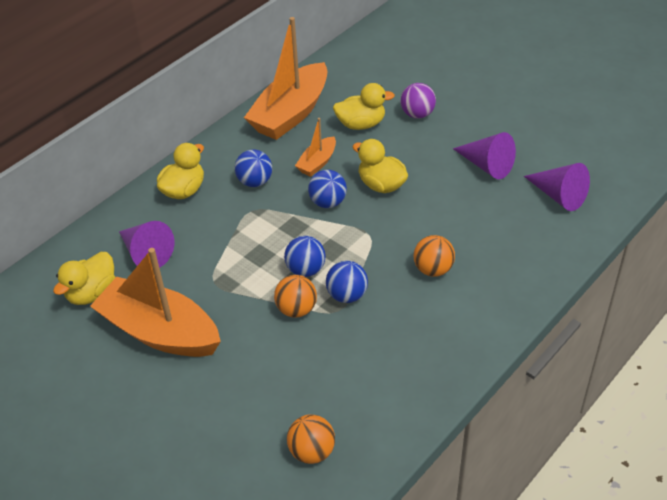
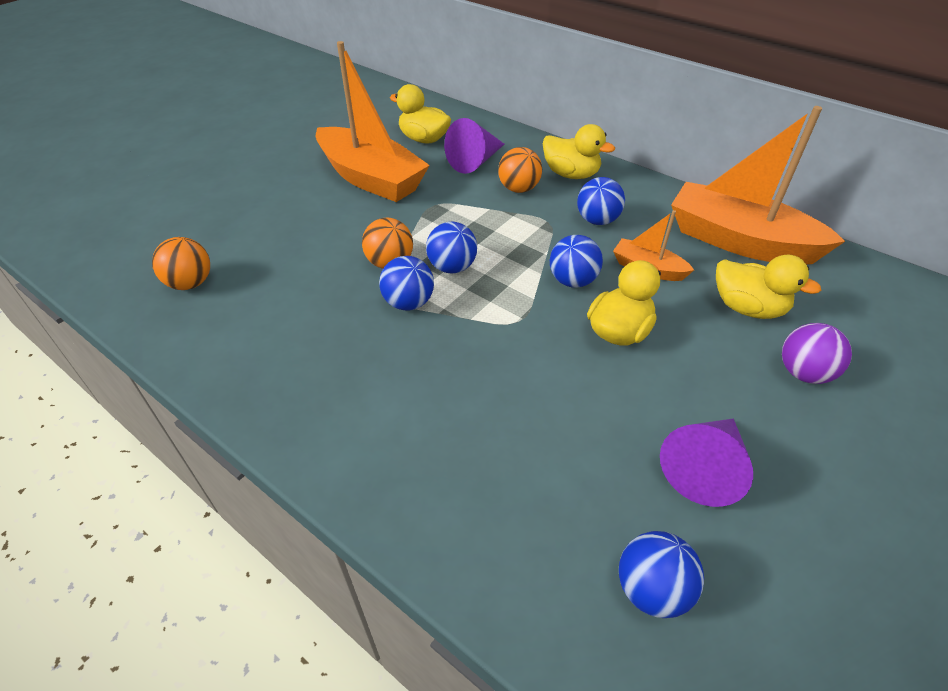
camera: 85 degrees right, 0 degrees up
orange boat [90,248,221,357] -> orange boat turned 105 degrees clockwise [316,41,430,202]
yellow duck [333,83,395,130] -> yellow duck turned 45 degrees counterclockwise [716,254,821,319]
orange ball [414,235,455,277] -> orange ball moved to [498,147,542,193]
purple cone [524,163,590,211] -> blue ball [619,531,704,618]

